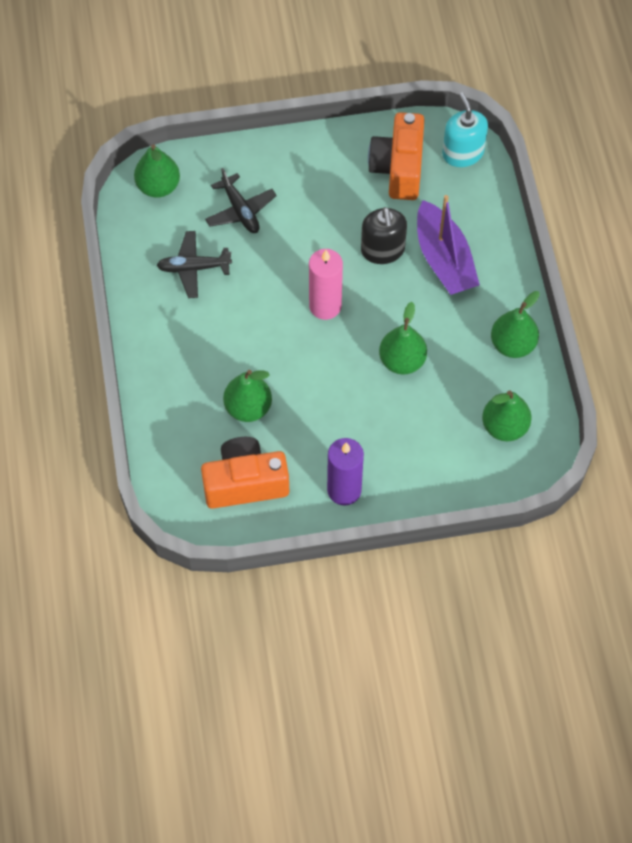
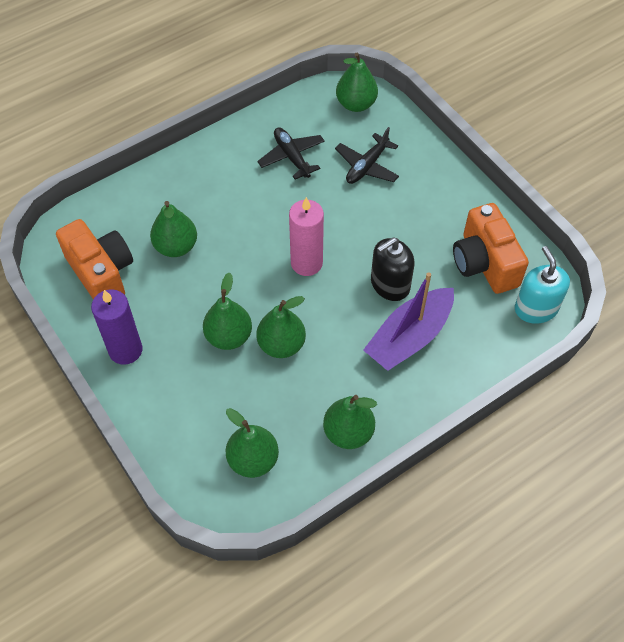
camera: 65 degrees right, 5 degrees down
orange camera [368,112,424,200] -> orange camera turned 90 degrees counterclockwise [453,203,529,294]
turquoise soap dispenser [442,93,488,167] -> turquoise soap dispenser turned 60 degrees counterclockwise [515,246,570,324]
none -> green pear [203,272,252,350]

